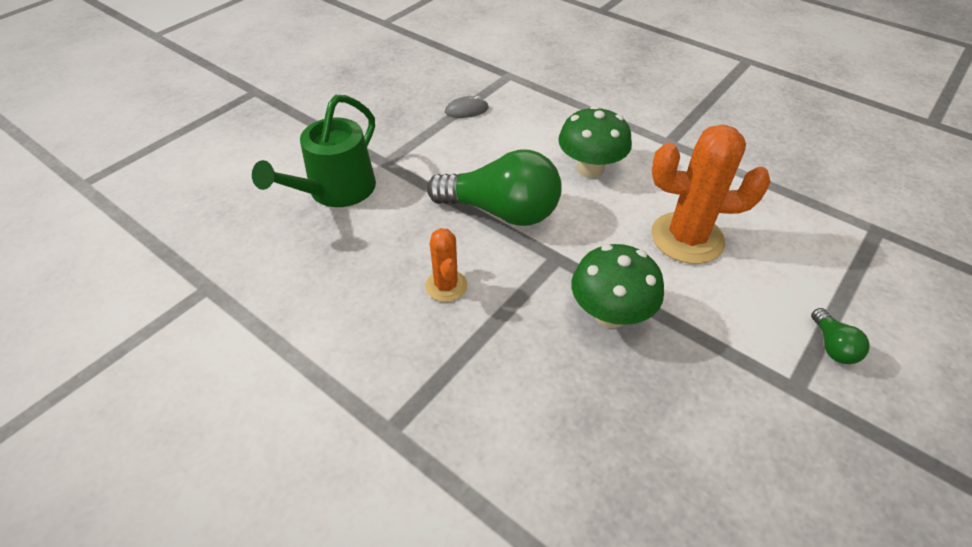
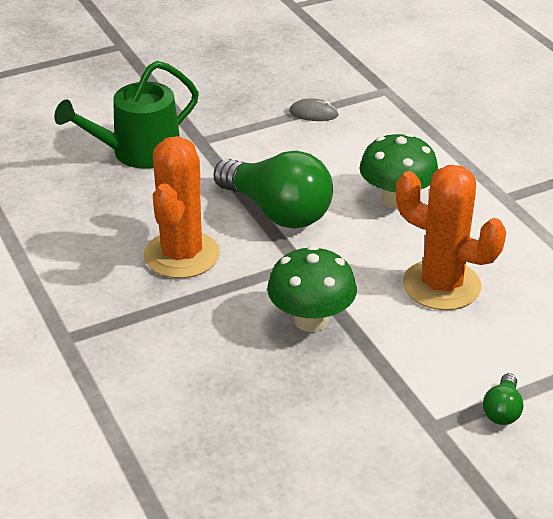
camera: 25 degrees right, 10 degrees down
orange cactus [425,228,467,302] -> orange cactus [144,136,220,278], size x1.83

